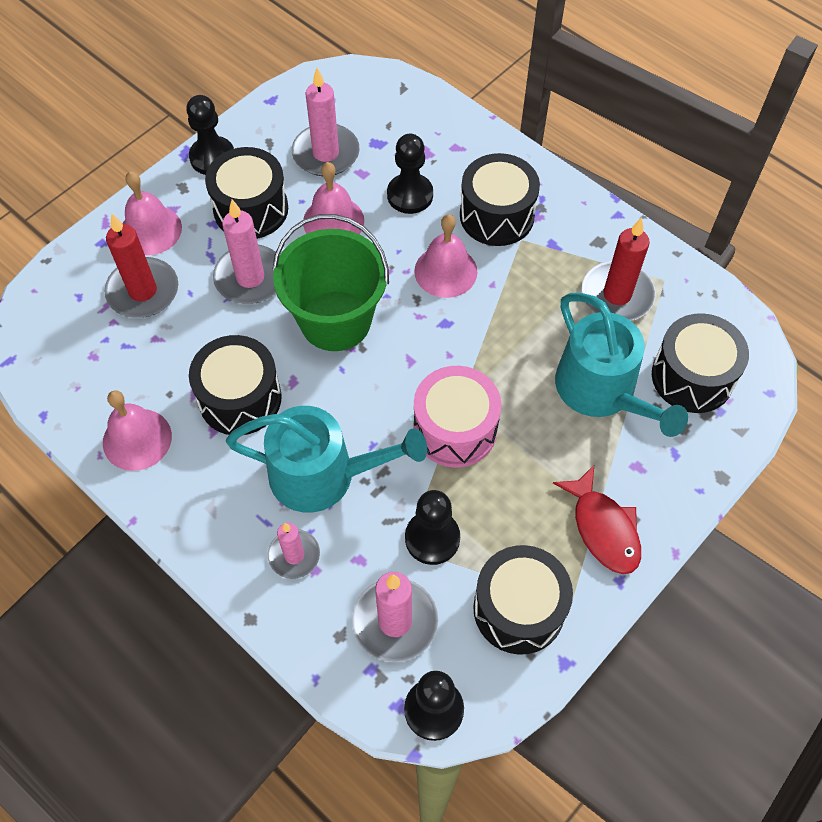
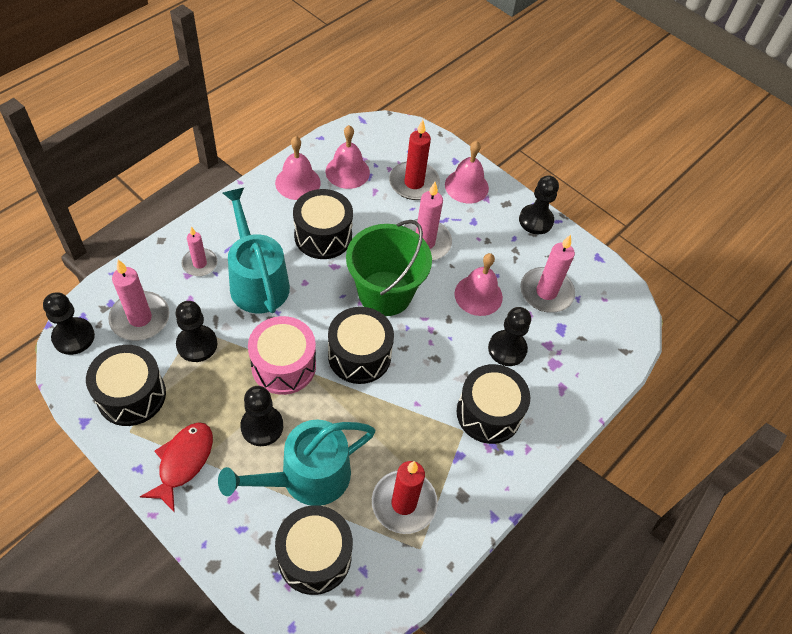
camera: 85 degrees right, 5 degrees down
black drum [205,147,288,239] -> black drum moved to [328,307,394,384]
turquoise watering can [226,406,427,513] -> turquoise watering can turned 150 degrees clockwise [223,188,290,313]
pink bell [414,214,477,298] -> pink bell moved to [326,125,370,189]
red fish [553,464,641,574] -> red fish turned 135 degrees clockwise [140,422,213,513]
none -> black pawn [240,386,283,446]

